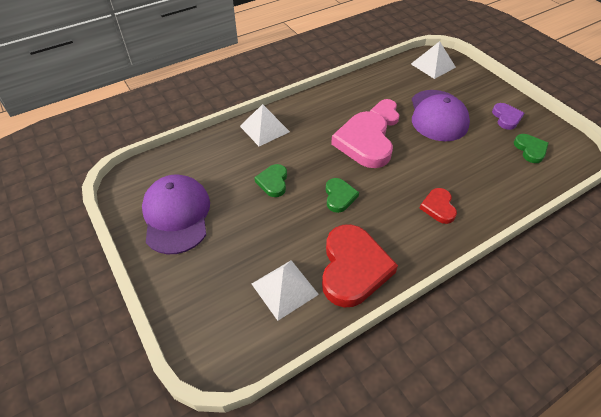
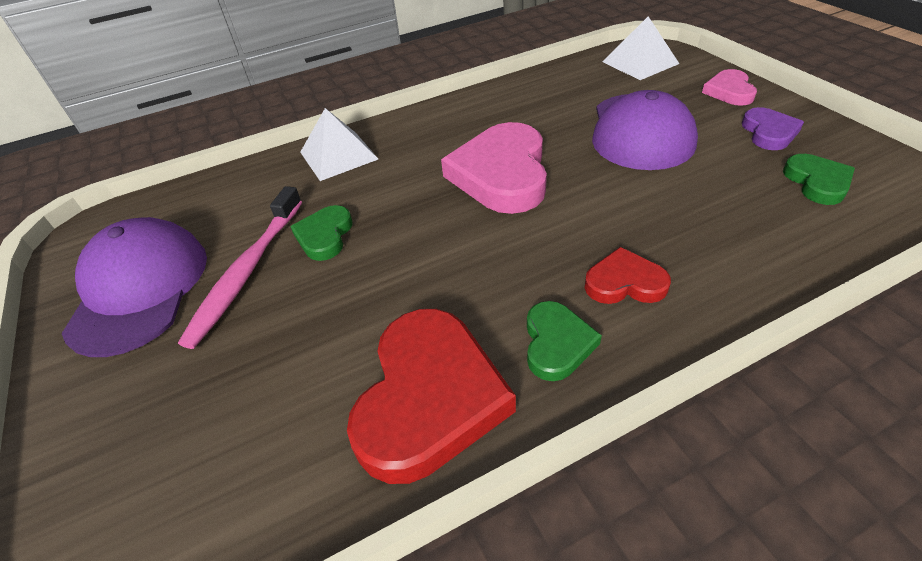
camera: 10 degrees right, 5 degrees down
white pyramid [252,260,319,321] -> none
green heart [326,178,359,213] -> green heart moved to [527,301,602,381]
pink heart [370,99,399,126] -> pink heart moved to [702,69,757,106]
red heart [419,188,457,224] -> red heart turned 90 degrees clockwise [585,247,671,304]
none -> pink toothbrush [178,186,302,349]

